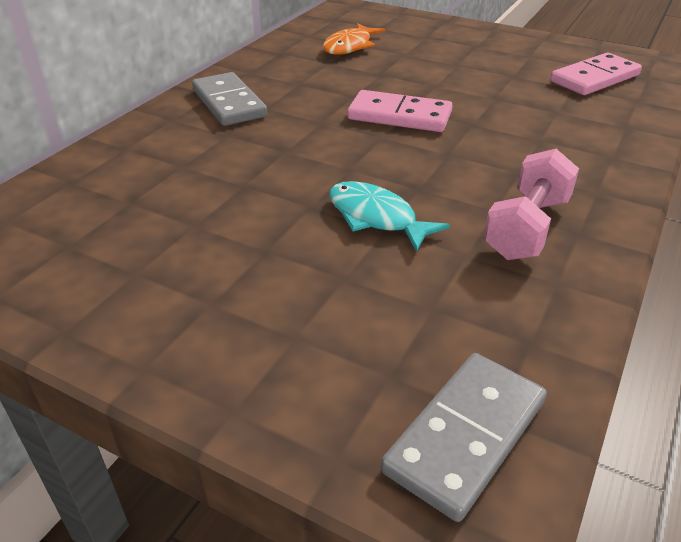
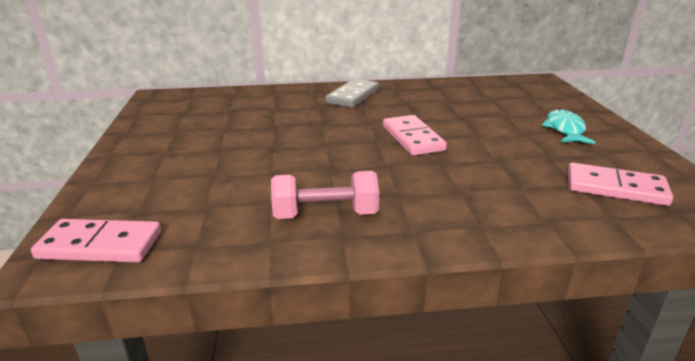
camera: 55 degrees right, 10 degrees down
orange fish [323,23,385,55] -> none
turquoise fish [329,181,450,252] -> turquoise fish moved to [542,109,596,144]
grey domino [381,353,547,522] -> pink domino [31,219,161,262]

